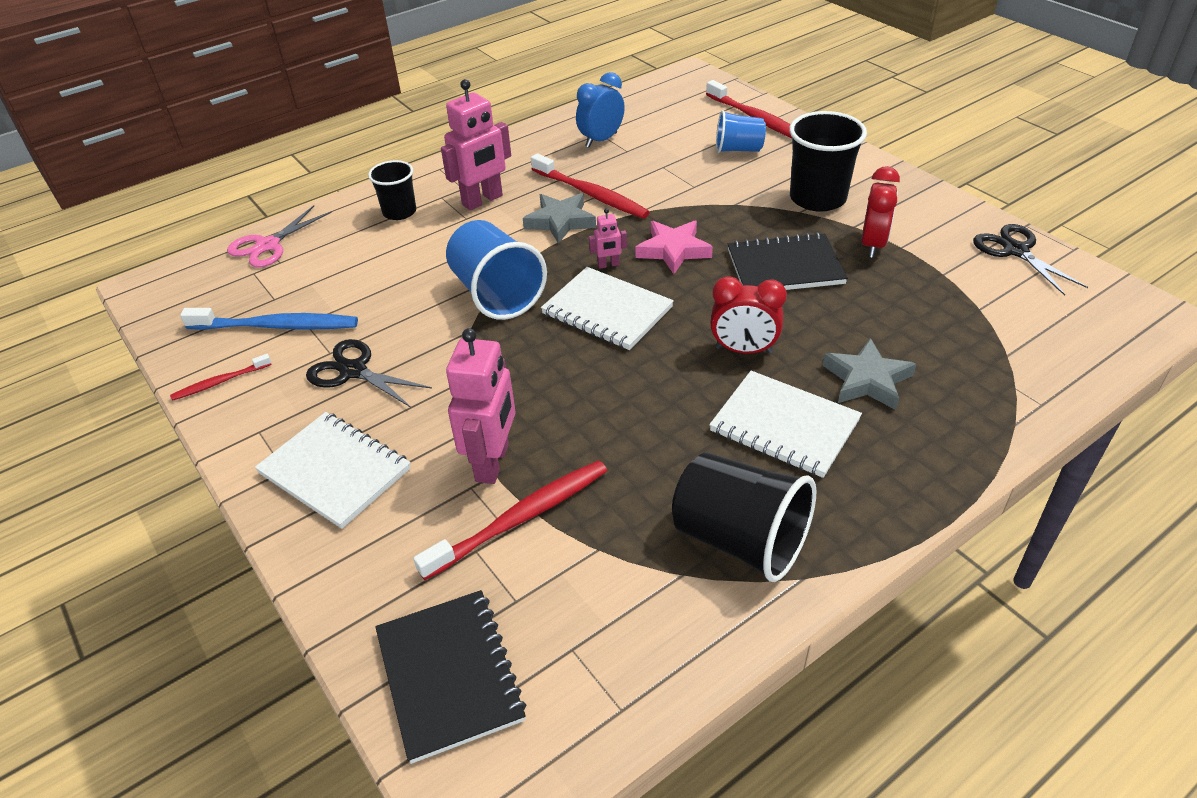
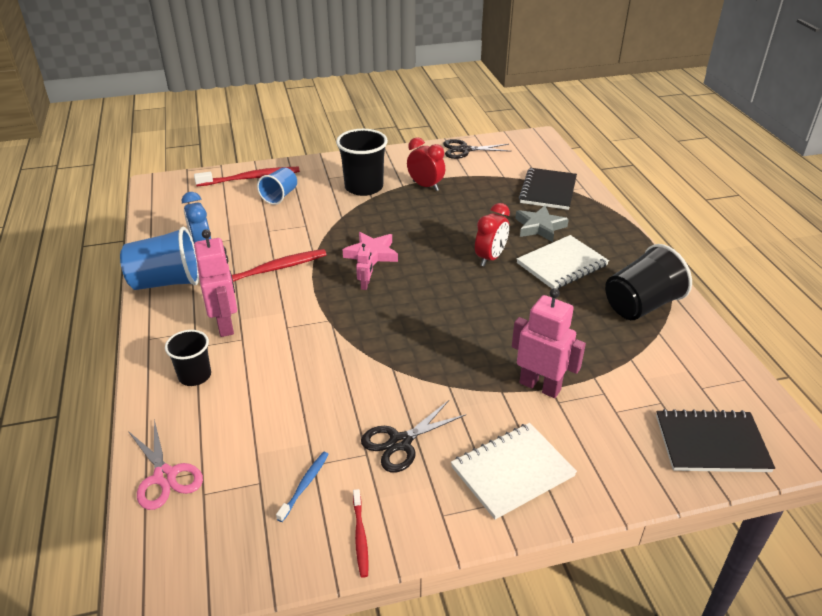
camera: 70 degrees left, 5 degrees down
blue toothbrush [180,308,358,330] -> blue toothbrush [276,452,329,522], size x0.54
red toothbrush [413,460,607,580] -> none
blue cup [446,220,547,320] -> blue cup moved to [120,227,199,290]
grey star [523,193,596,244] -> none
white notebook [541,267,674,350] -> none
black notebook [728,232,848,290] -> black notebook moved to [519,168,577,210]

